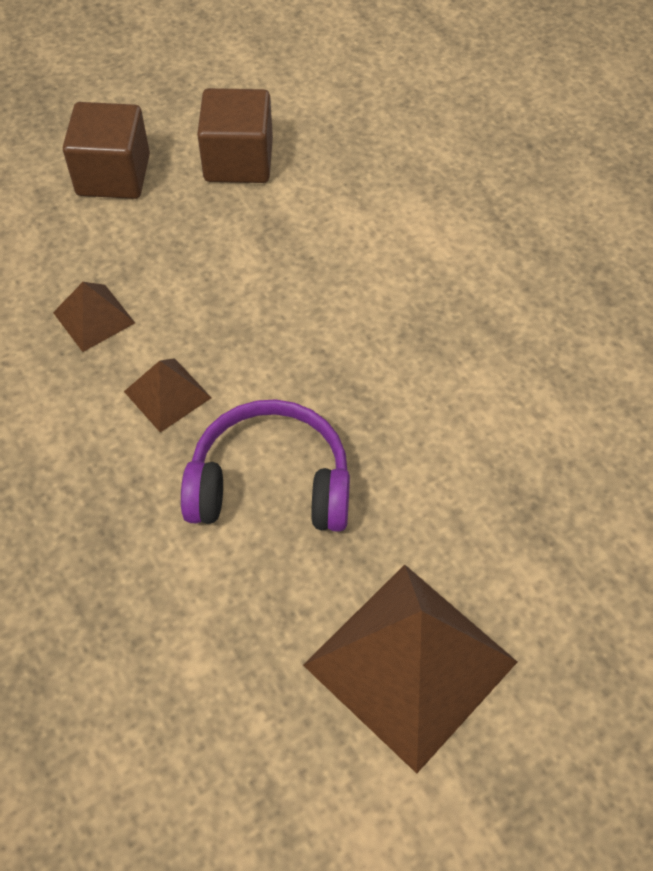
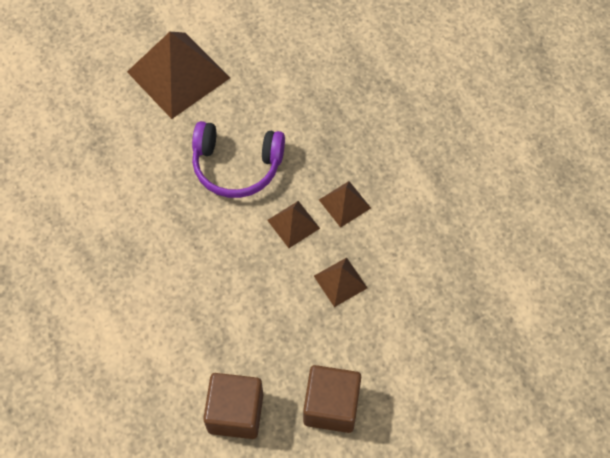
camera: 175 degrees left, 5 degrees up
none -> brown pyramid [319,181,371,228]

